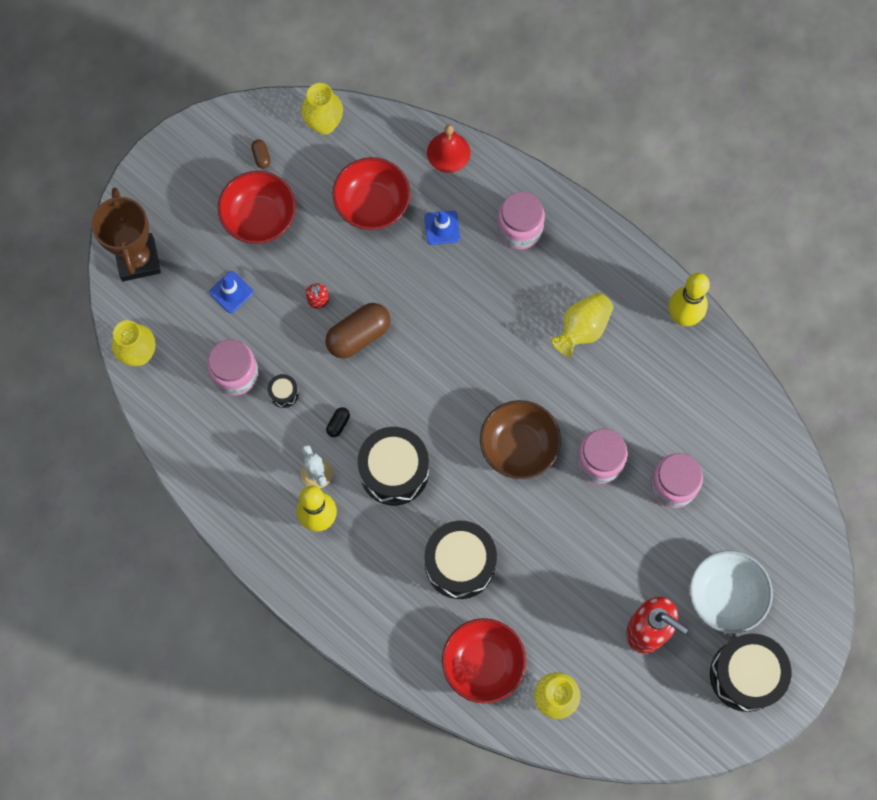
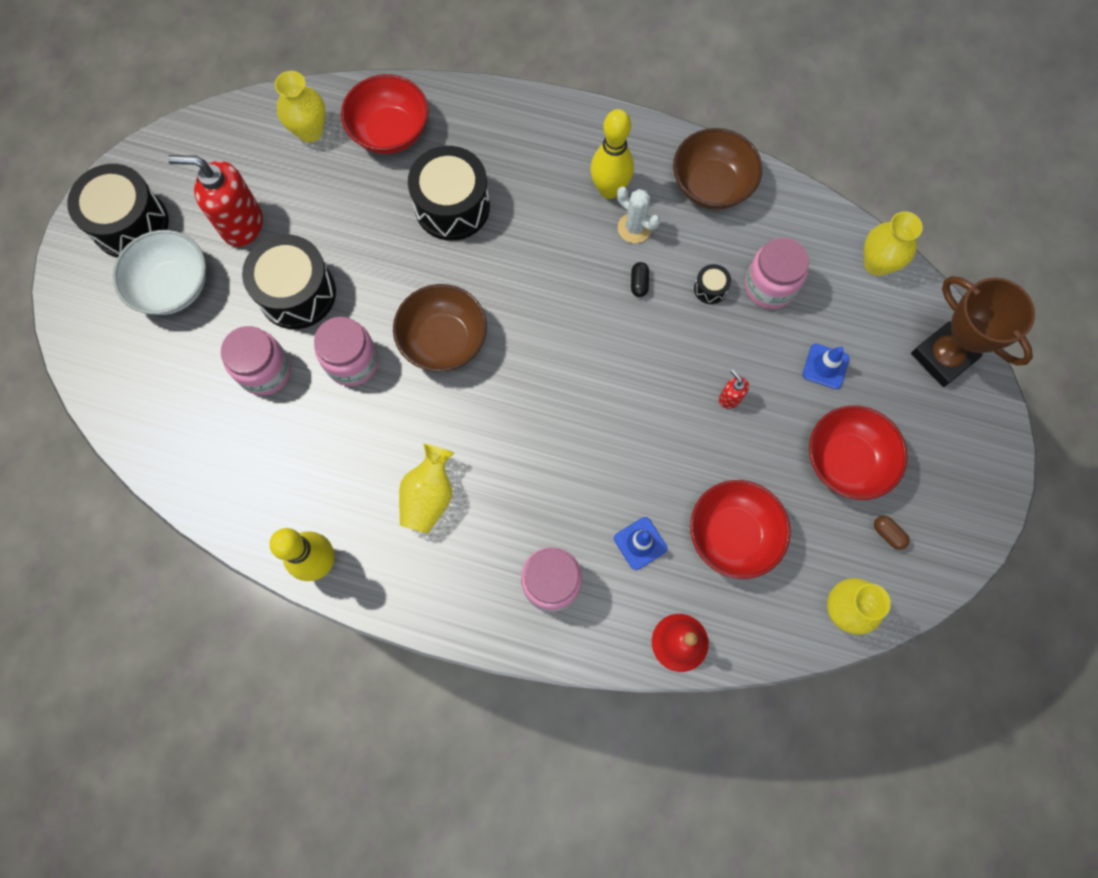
camera: 155 degrees right, 0 degrees up
brown capsule [325,303,391,359] -> none
black drum [358,427,429,506] -> black drum moved to [242,234,336,329]
none -> brown bowl [673,128,762,209]

